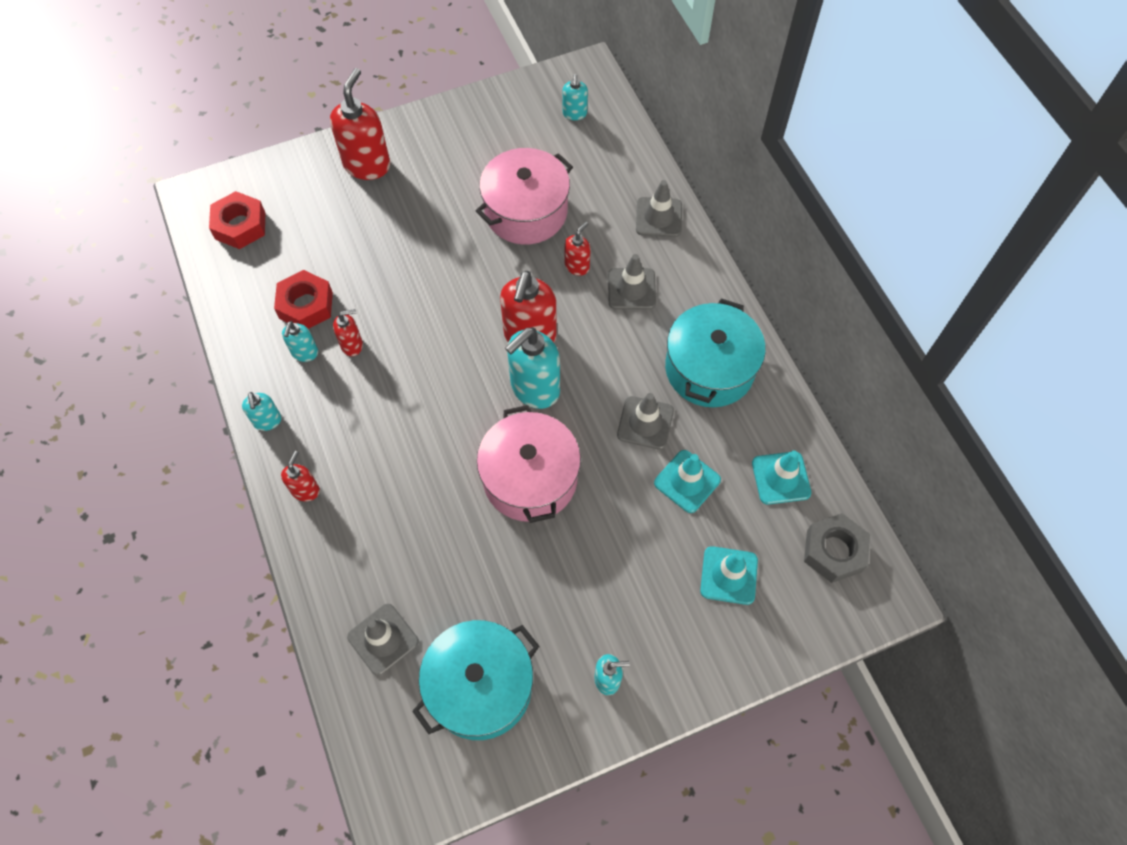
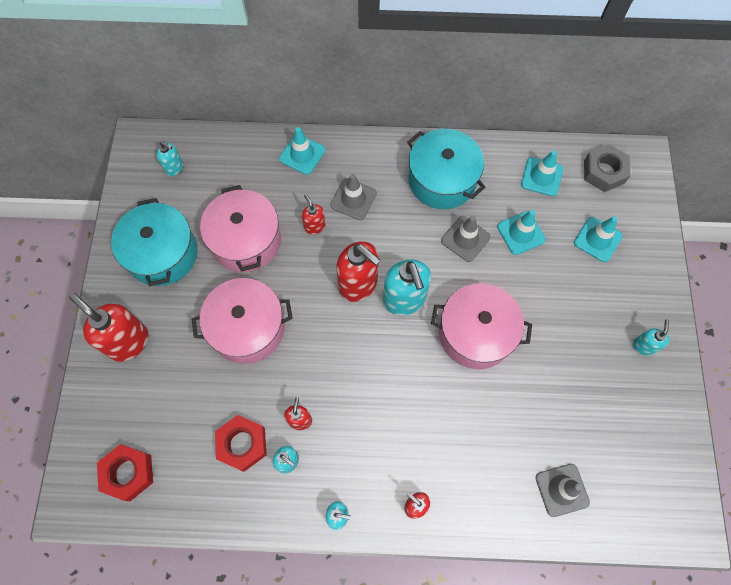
camera: 65 degrees left, 5 degrees up
turquoise pot [412,620,539,740] -> turquoise pot moved to [111,198,198,286]
grey traffic cone [636,180,682,237] -> turquoise traffic cone [279,127,325,175]
none -> pink pot [192,278,293,364]

